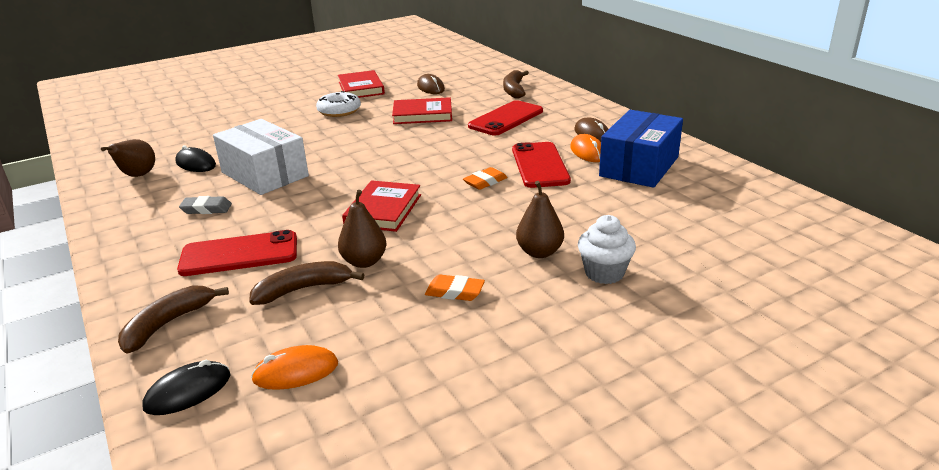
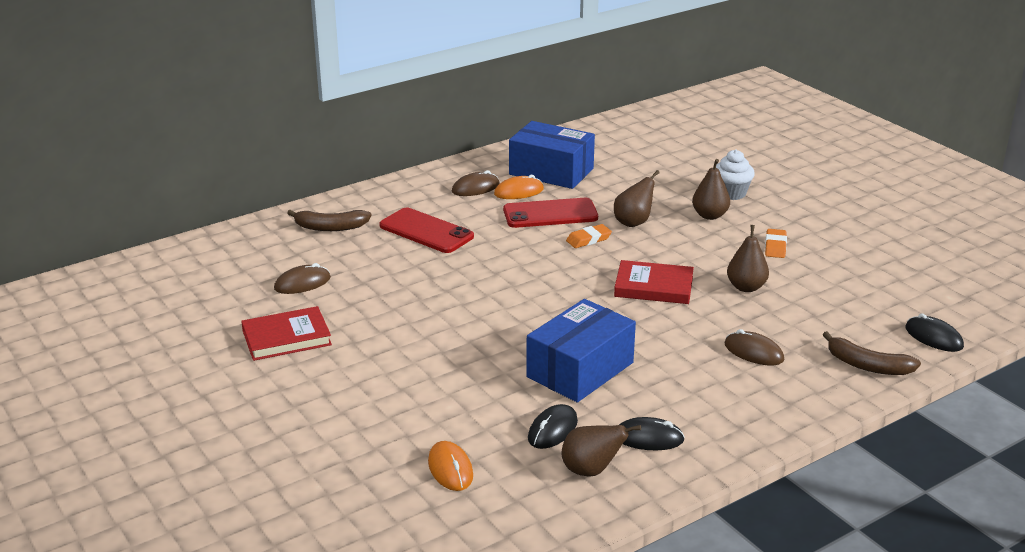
camera: 95 degrees left, 0 degrees up
red phone [177,230,297,276] -> brown mouse [724,329,784,365]
grey eraser [179,196,232,214] -> none
white box [213,119,309,195] -> blue box [526,299,636,403]
brown banana [249,261,365,305] -> none
orange mouse [251,345,338,390] -> orange mouse moved to [428,441,473,491]
white donut [316,91,361,117] -> none
red book [392,97,452,124] -> none
orange eraser [463,167,508,190] -> orange eraser turned 75 degrees counterclockwise [566,224,612,248]
none -> brown pear [614,170,660,227]
none -> black mouse [619,417,685,450]

